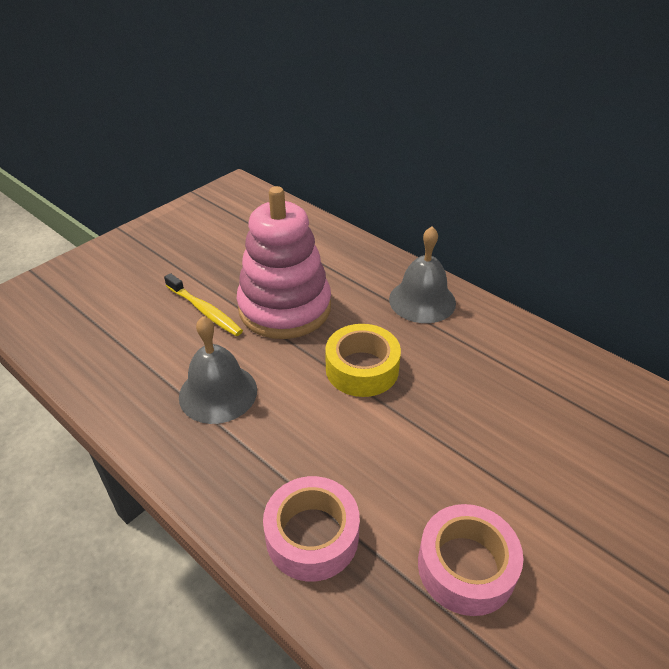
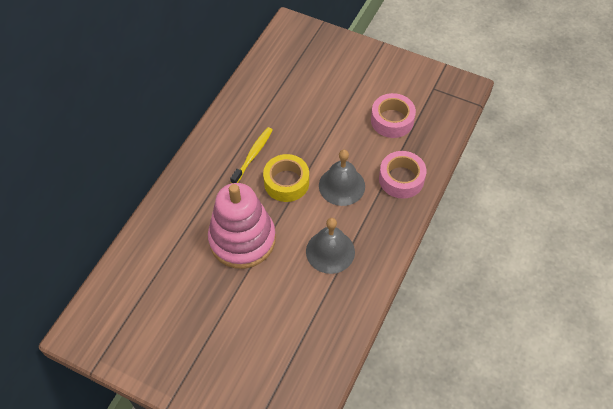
camera: 105 degrees left, 15 degrees up
yellow toothbrush [164,273,243,336] -> yellow toothbrush moved to [230,127,272,183]
grey bell [389,226,456,323] -> grey bell moved to [319,150,365,206]

